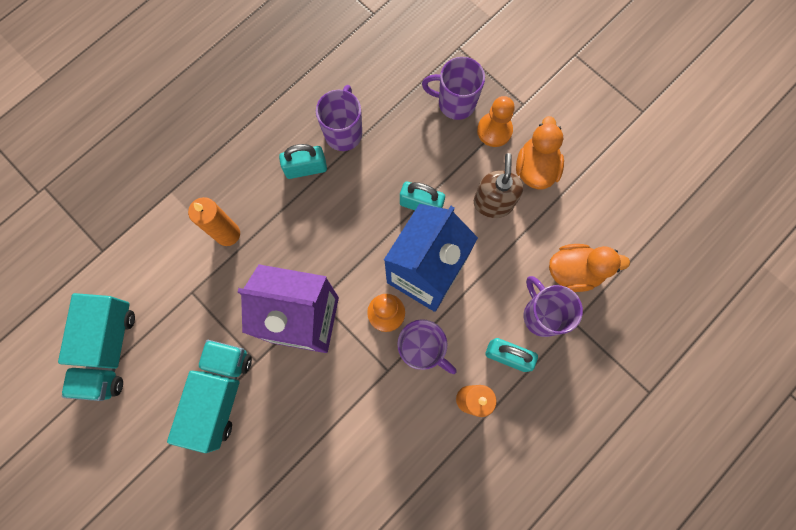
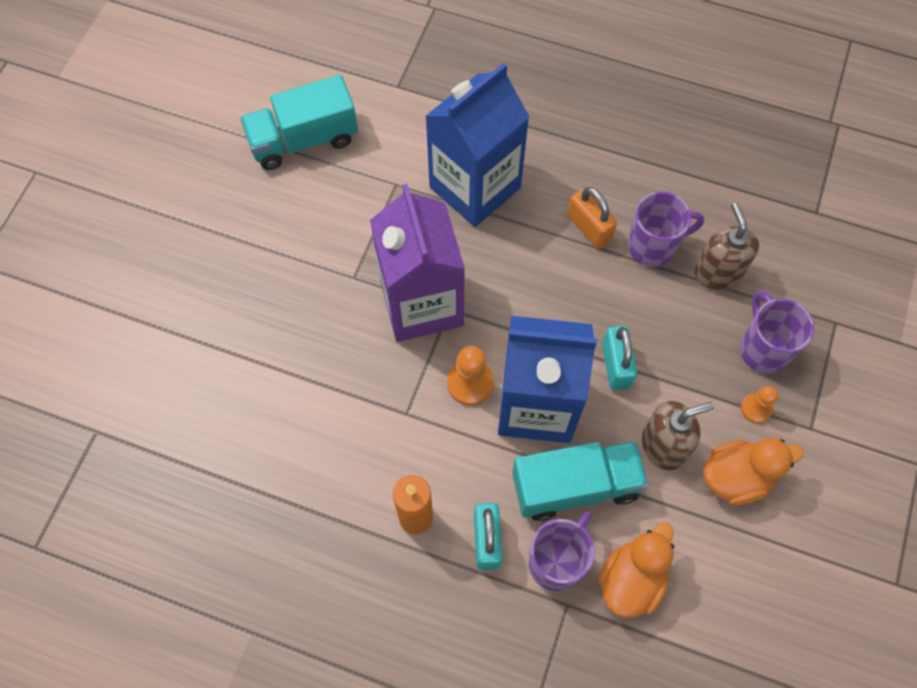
camera: 65 degrees right, 10 degrees down
turquoise truck [167,340,252,453] -> turquoise truck moved to [512,441,648,521]
orange candle [188,197,240,246] -> blue carton [425,63,529,227]
turquoise padlock [279,144,327,179] -> orange padlock [567,187,617,249]
purple mug [397,319,457,374] -> none
orange pawn [477,96,515,147] -> orange pawn [741,386,778,423], size x0.65
orange duck [549,244,630,292] -> orange duck turned 120 degrees counterclockwise [598,522,674,618]
none -> brown soap dispenser [694,203,759,290]

